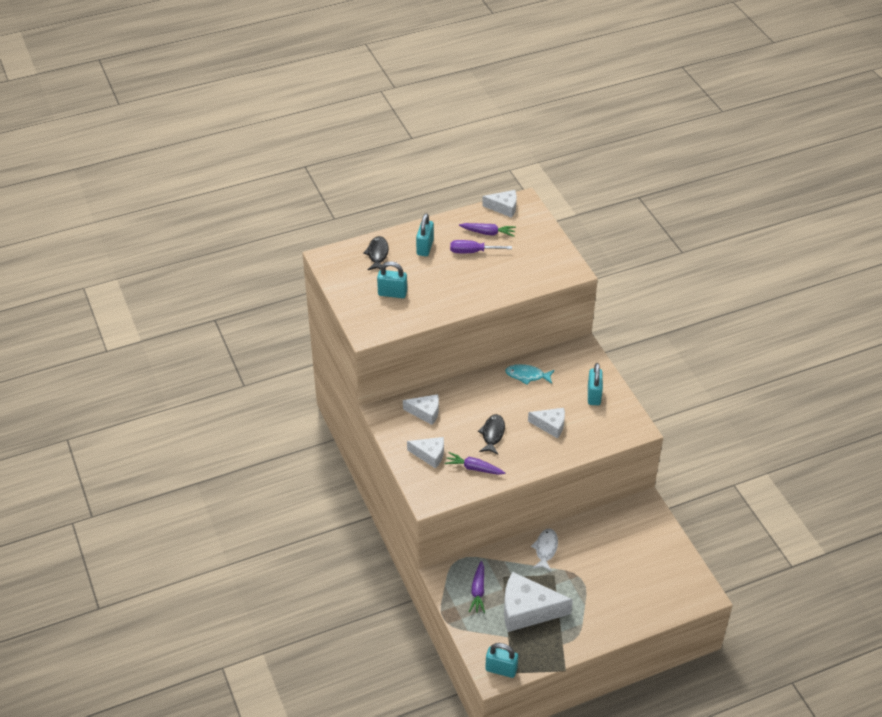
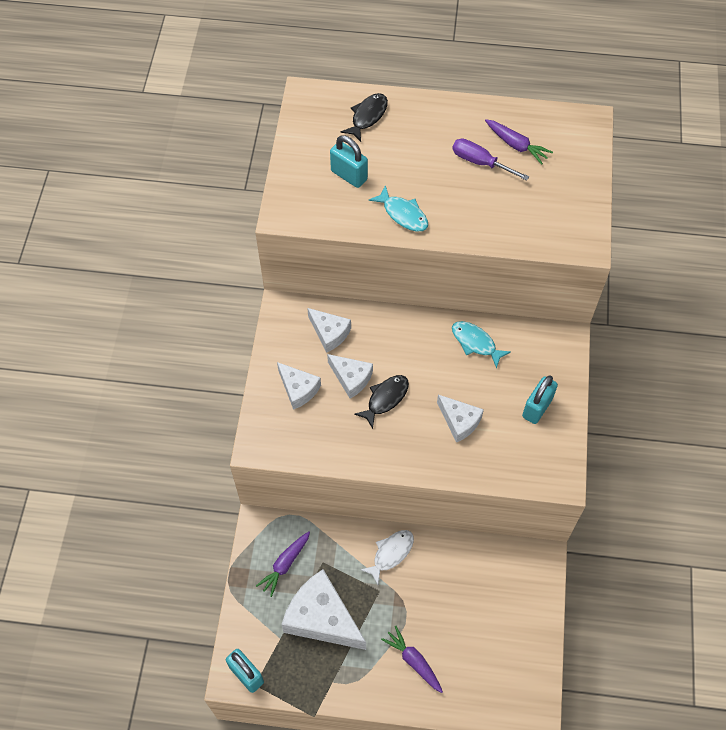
camera: 30 degrees right, 15 degrees up
turquoise padlock [416,213,434,256] -> none
purple carrot [444,452,505,475] -> purple carrot moved to [381,626,443,693]
white cheese [482,190,517,218] -> white cheese moved to [327,354,373,399]
none -> turquoise fish [369,185,428,231]

